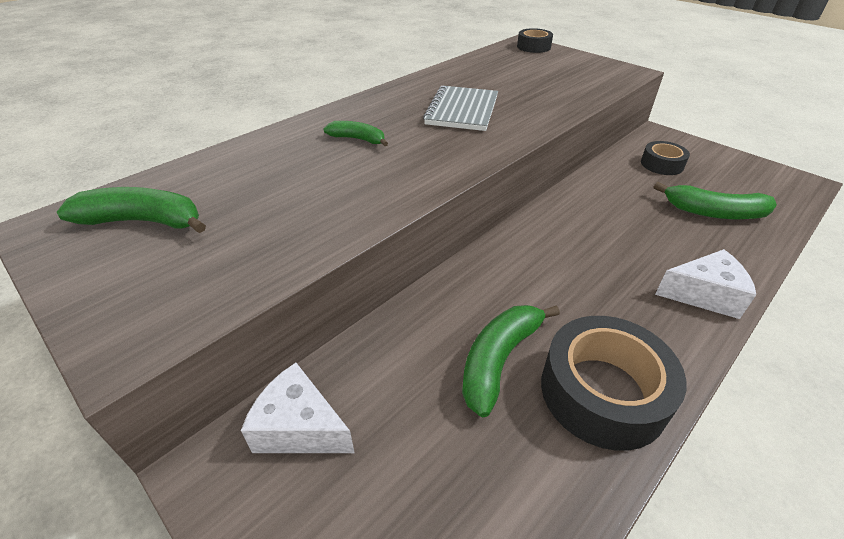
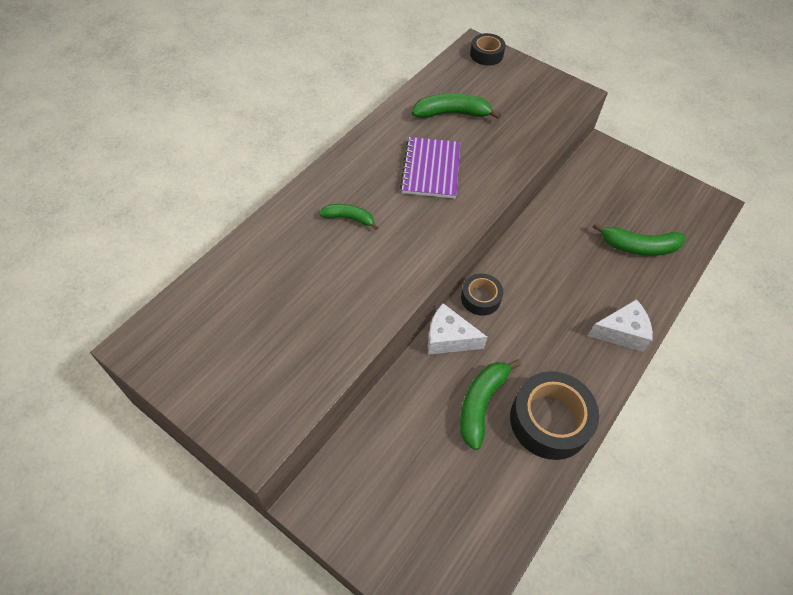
camera: 10 degrees left, 15 degrees up
green banana [57,187,206,233] -> green banana moved to [412,93,501,119]
white cheese [241,363,355,453] -> white cheese moved to [428,303,488,355]
grey notebook [423,86,498,131] -> purple notebook [400,137,461,199]
black tape [641,141,690,175] -> black tape moved to [461,273,503,316]

